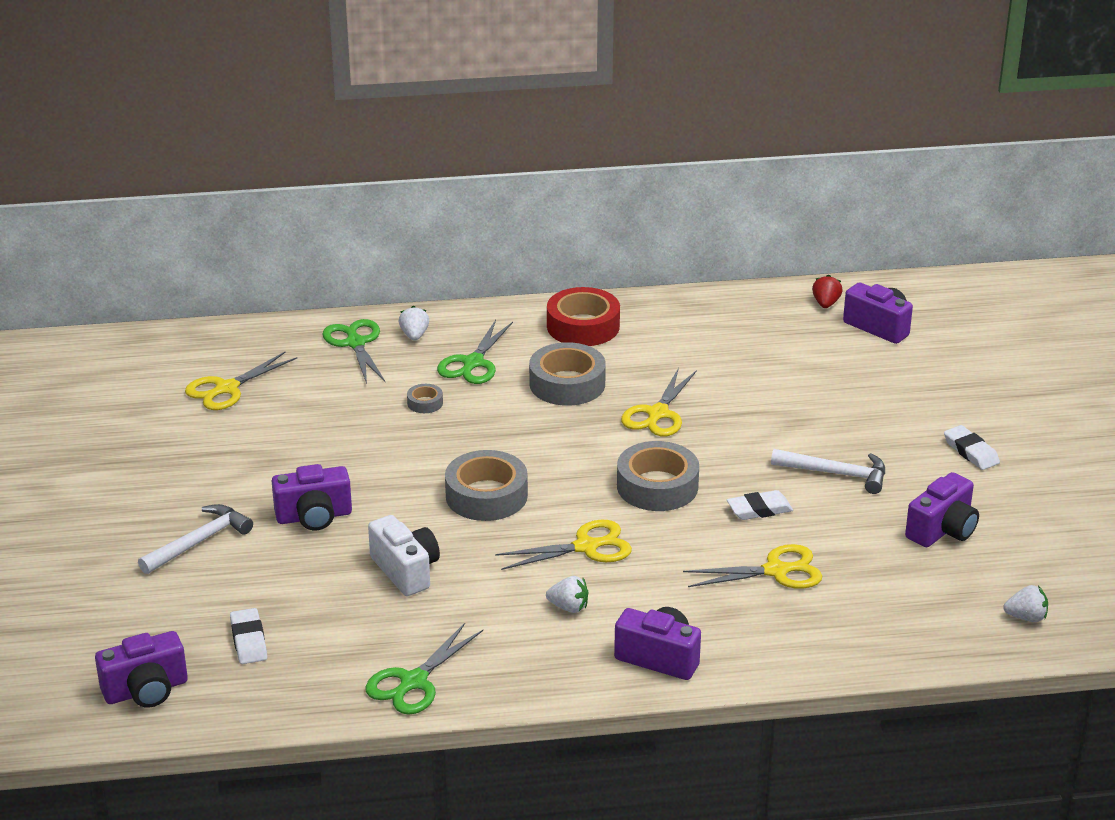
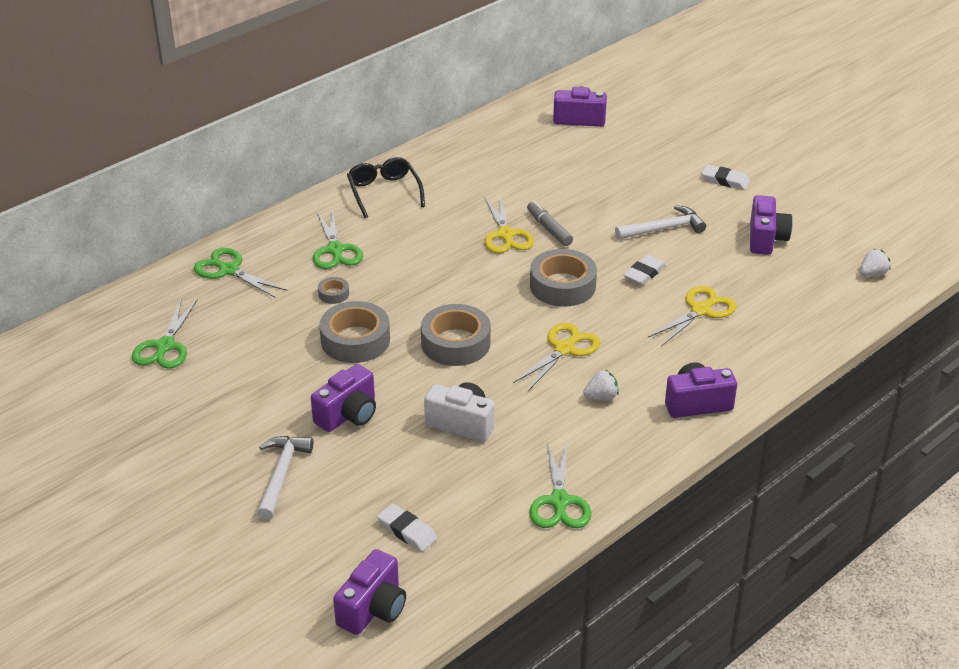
camera: 35 degrees left, 5 degrees up
yellow scissors [185,352,297,410] -> green scissors [132,299,198,369]
white strawberry [399,306,429,340] -> none
grey tape [529,342,606,406] -> grey tape moved to [319,301,390,363]
red tape [547,287,620,346] -> black glasses [347,157,425,218]
red strawberry [812,275,843,308] -> none
none -> grey marker [527,201,573,246]

